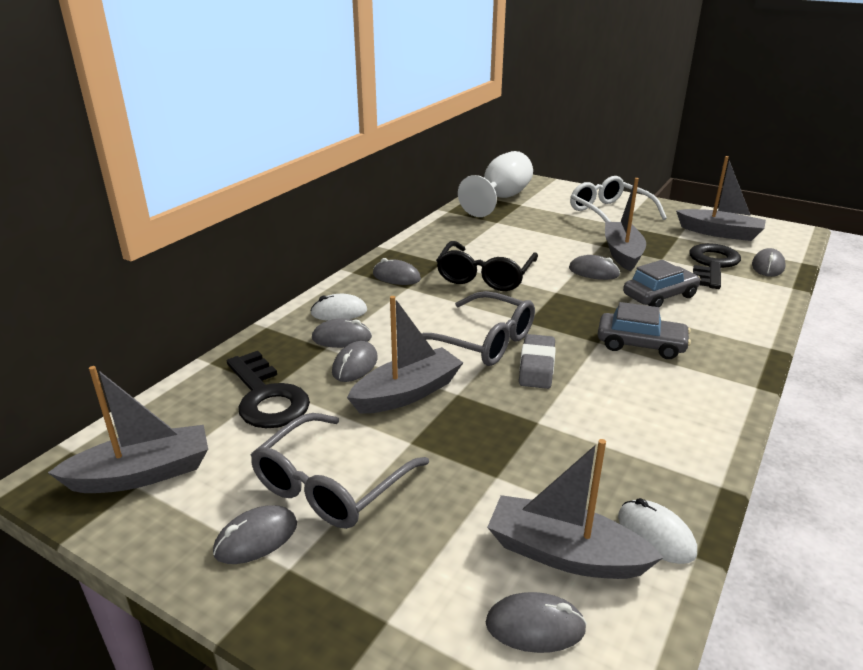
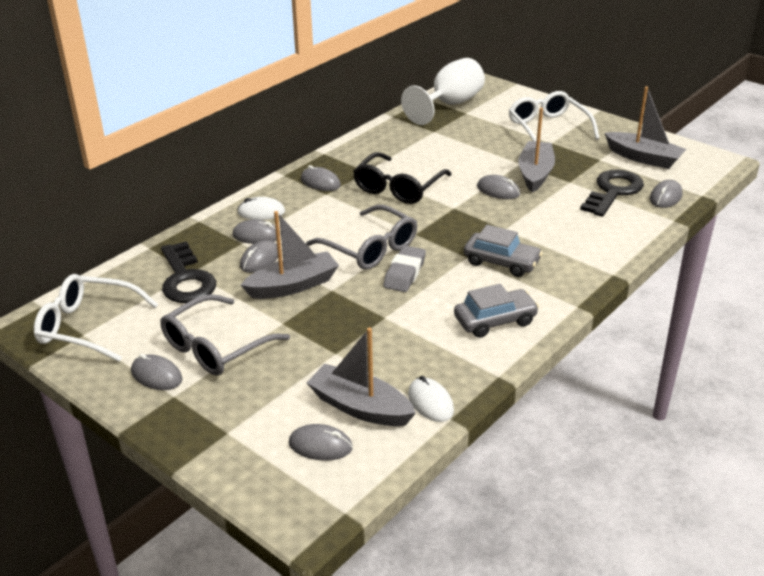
camera: 10 degrees right, 5 degrees up
grey boat [48,366,208,493] -> white glasses [34,274,158,362]
grey mouse [213,505,297,564] -> grey mouse turned 60 degrees clockwise [131,354,183,390]
grey car [623,260,700,308] -> grey car moved to [454,284,539,338]

